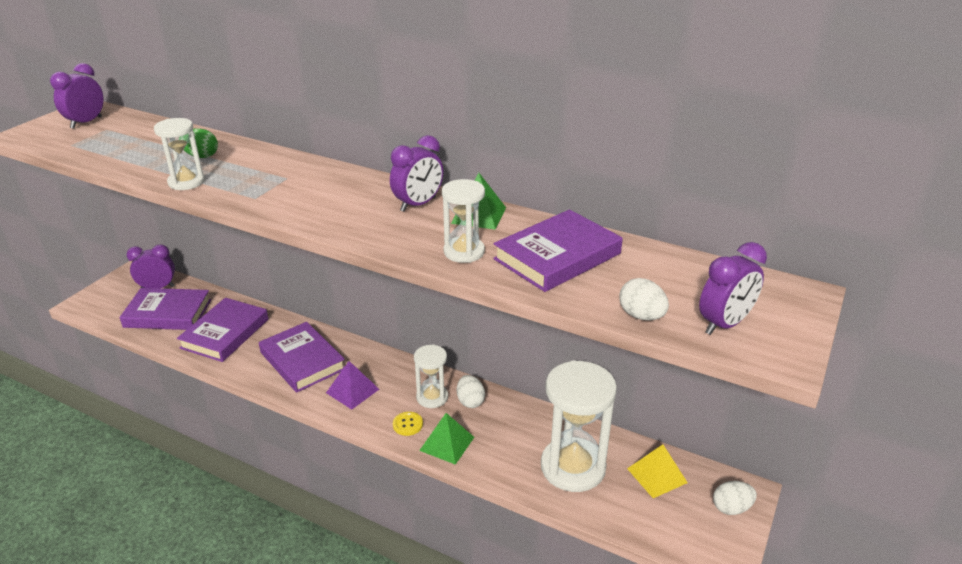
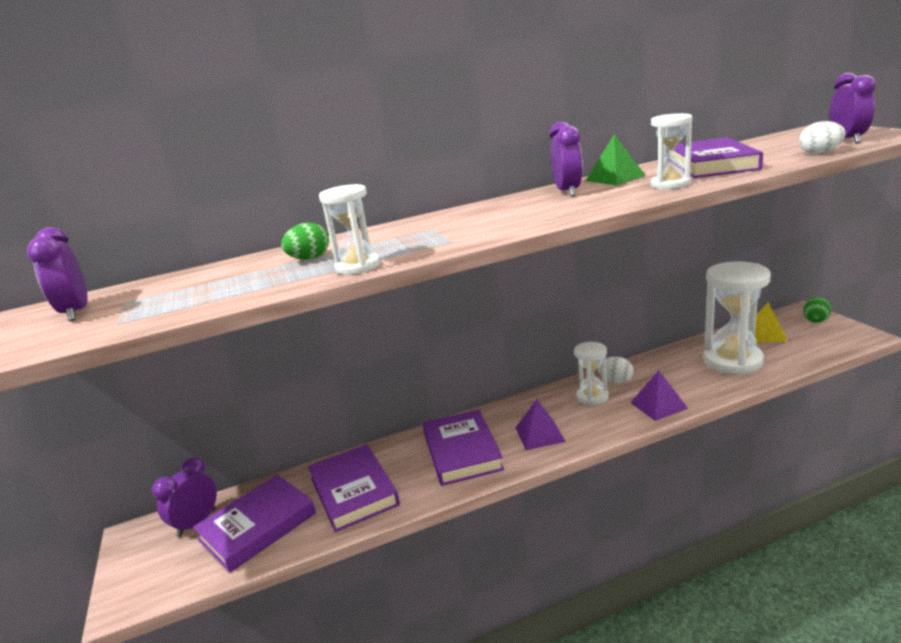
camera: 45 degrees left, 10 degrees down
purple book [259,322,345,393] -> purple book turned 75 degrees clockwise [423,410,504,486]
yellow button [393,412,423,436] -> none
green pyramid [419,413,474,465] -> purple pyramid [630,370,688,421]
white egg [713,481,757,515] -> green egg [803,297,831,323]

